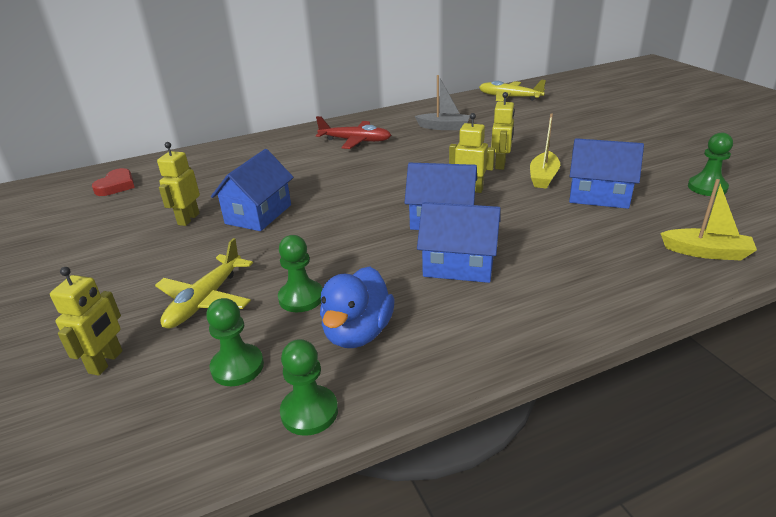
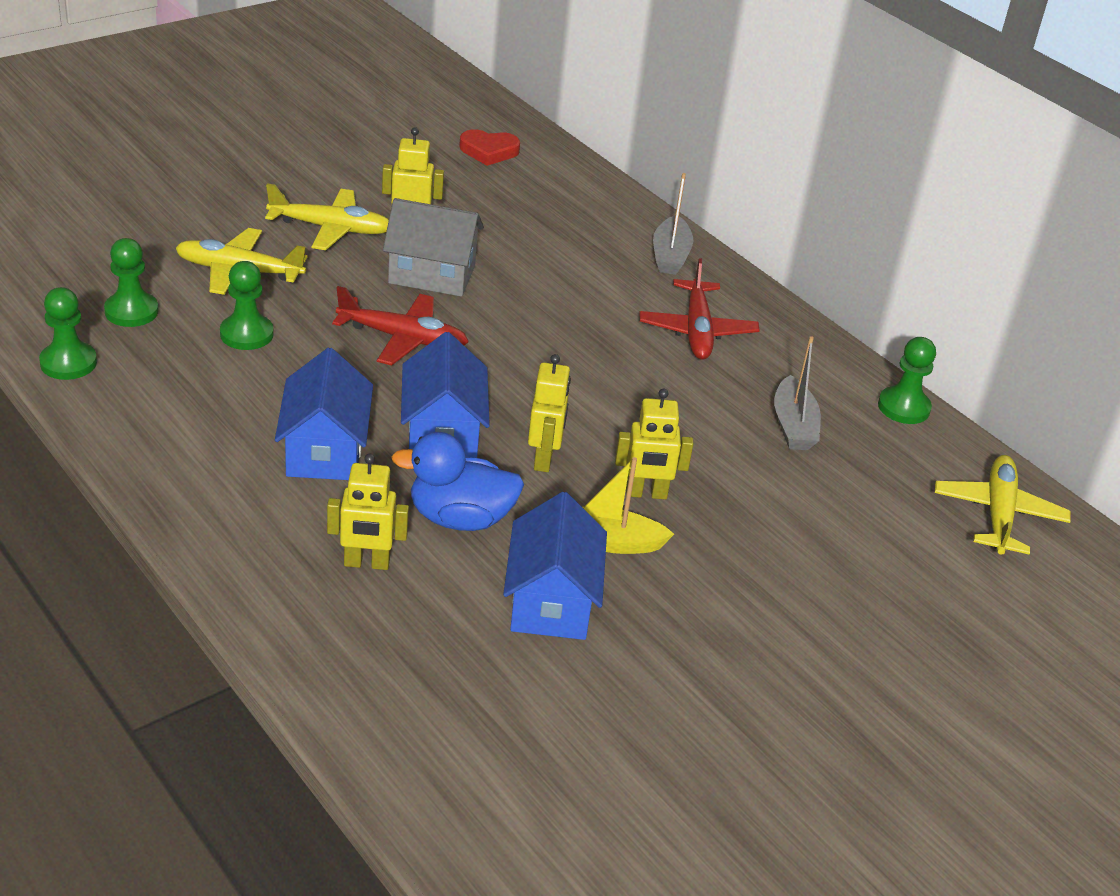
camera: 70 degrees right, 5 degrees up
yellow robot [50,267,123,376] -> yellow robot moved to [327,453,409,570]
blue house [211,149,294,231] -> grey house [383,198,484,297]
blue duck [320,266,395,348] -> blue duck moved to [391,432,524,531]
yellow boat [660,179,757,260] -> none
green pawn [688,133,733,196] -> green pawn moved to [878,337,936,424]
none -> yellow plane [265,184,389,250]
none -> red plane [332,286,469,365]
none -> grey boat [653,173,693,275]

